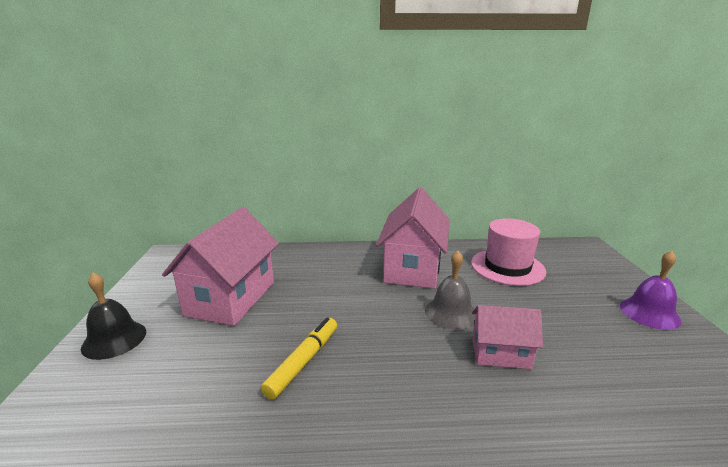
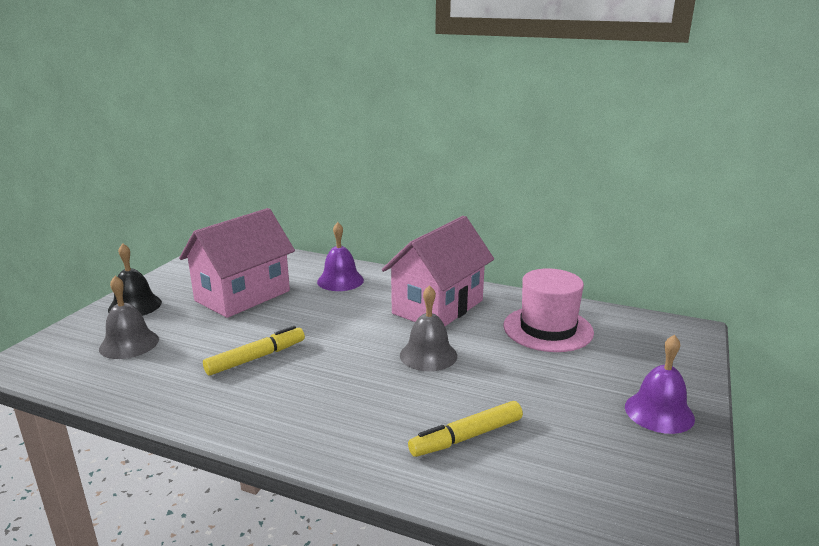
camera: 25 degrees right, 0 degrees up
pink house [472,305,543,369] -> none
none -> grey bell [99,276,159,359]
none -> purple bell [317,222,364,291]
none -> yellow marker [408,401,523,457]

